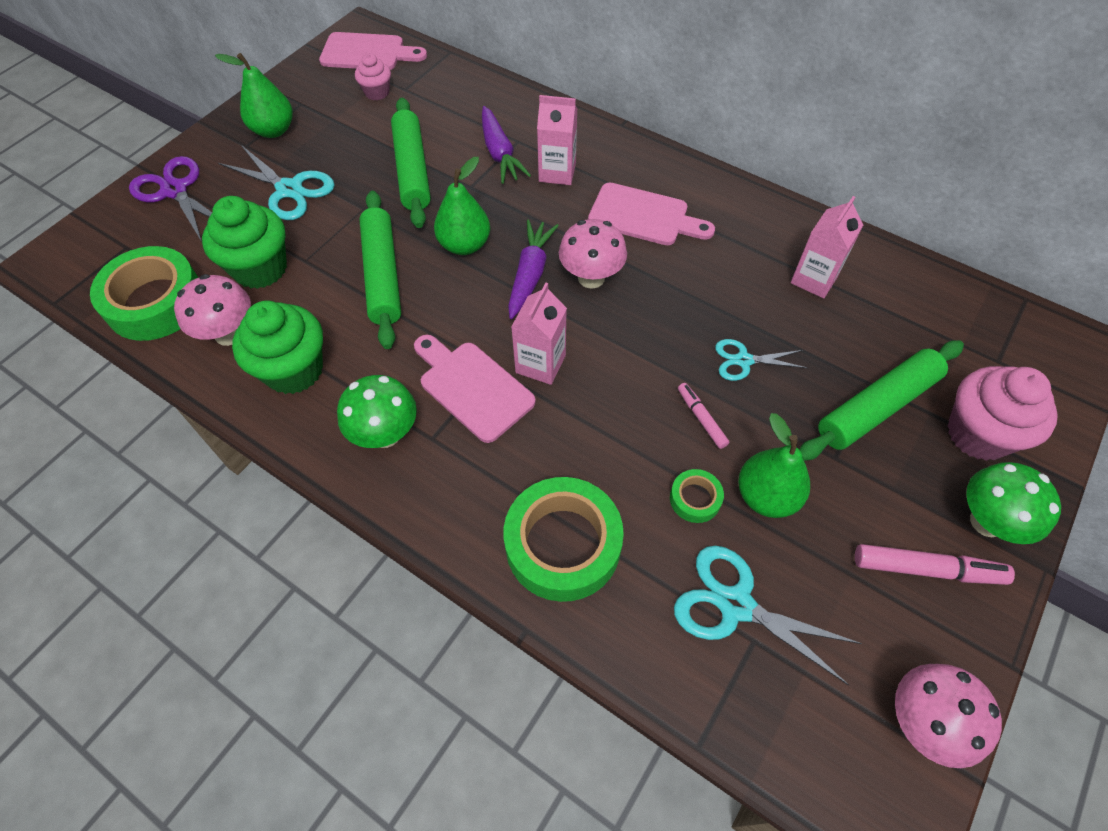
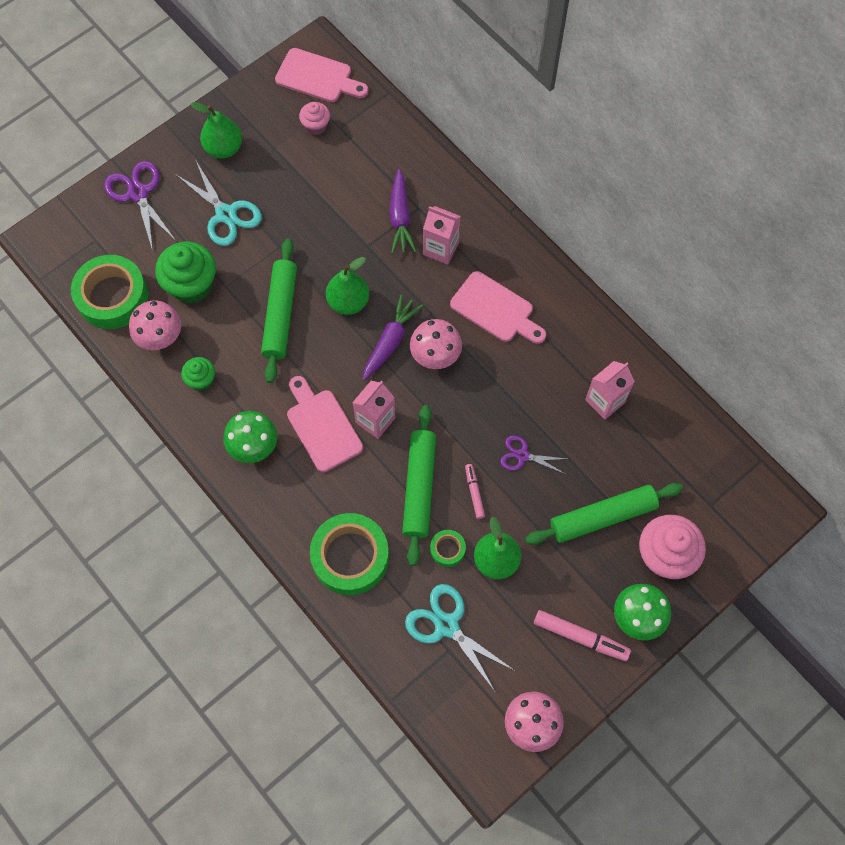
camera: 15 degrees right, 10 degrees up
green cupcake [232,300,323,394] -> green cupcake [181,357,215,391], size x0.55
green rolling pin [391,98,431,228] -> green rolling pin moved to [402,405,436,566]
turquoise scissors [715,339,807,381] -> purple scissors [500,435,567,474]

